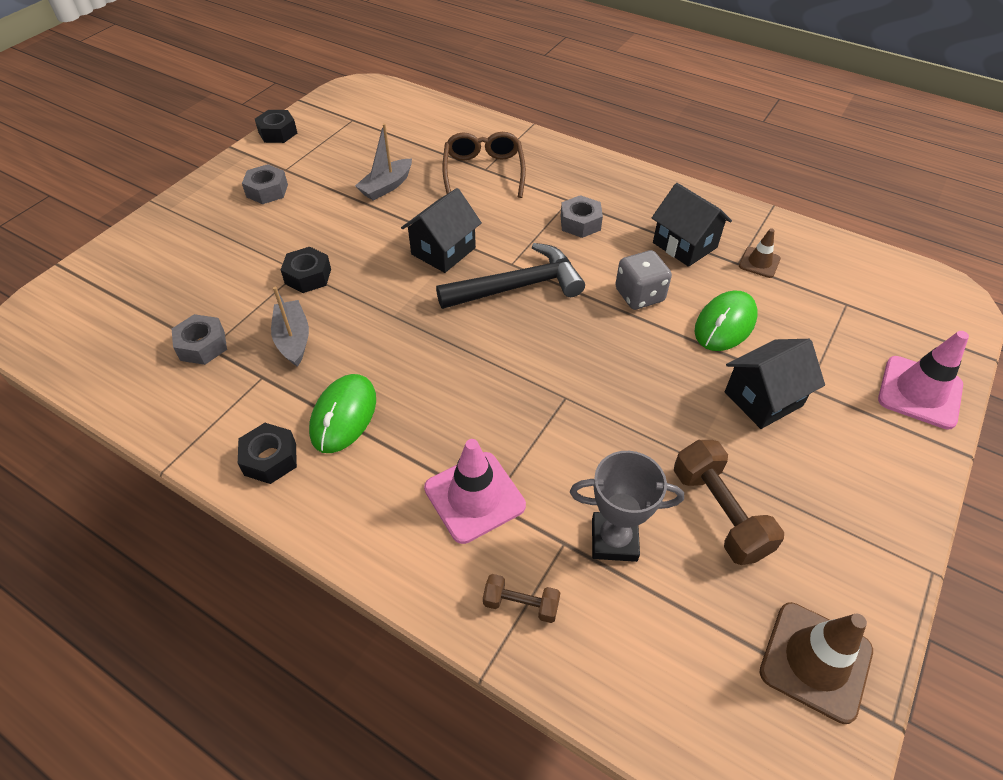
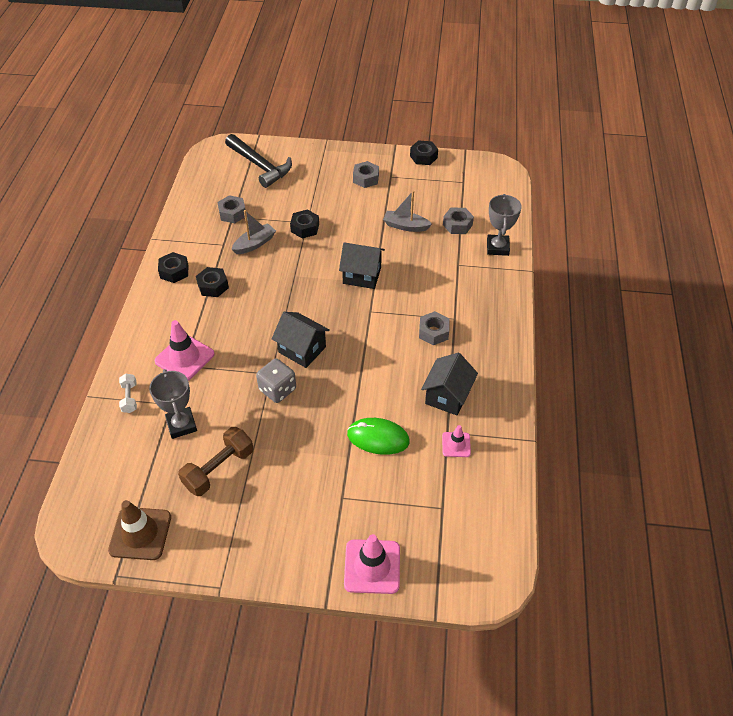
camera: 65 degrees right, 0 degrees up
green mouse [309,374,376,453] -> black nut [196,267,229,297]
black hammer [436,243,585,309] -> black hammer moved to [225,134,292,188]
brown glasses [442,132,526,198] -> none
brown dumbbell [483,574,560,623] -> white dumbbell [119,374,137,413]
grey dice [615,250,672,310] -> grey dice moved to [256,358,296,403]
black house [725,339,825,429] -> black house moved to [272,312,330,368]
brown traffic cone [739,228,781,278] -> pink traffic cone [442,425,471,457]
none -> grey nut [443,208,474,234]
none -> grey trophy [487,194,522,256]

